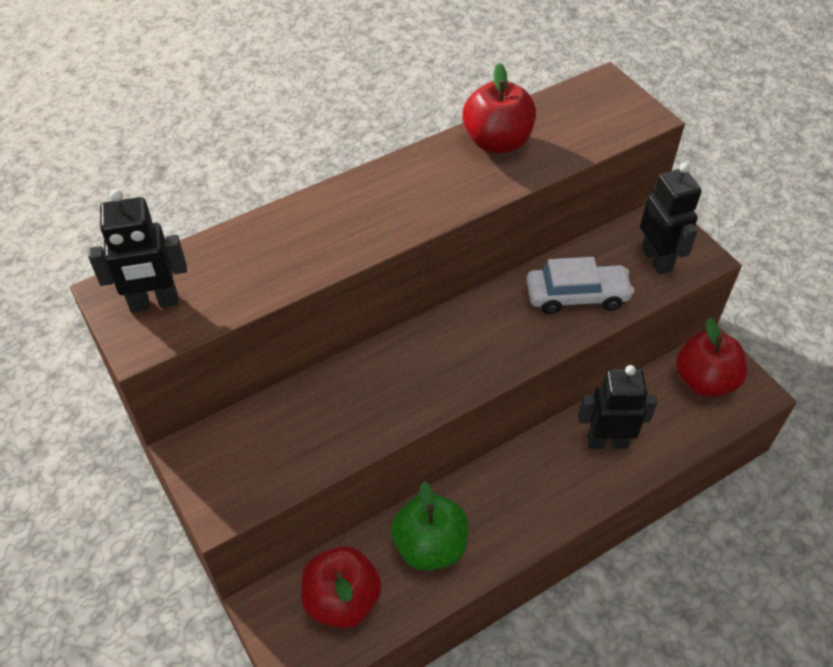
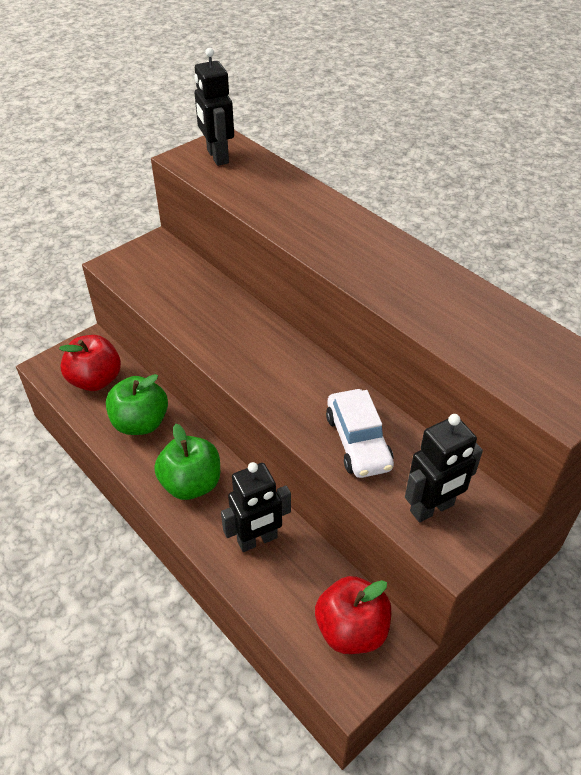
camera: 80 degrees right, 5 degrees down
red apple [463,63,536,153] -> none
black robot [578,365,657,449] -> black robot turned 75 degrees clockwise [221,462,291,552]
none -> green apple [154,424,220,500]

